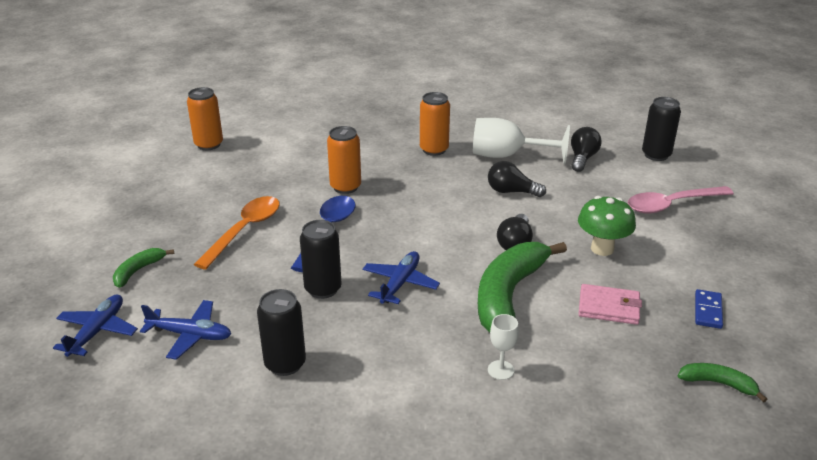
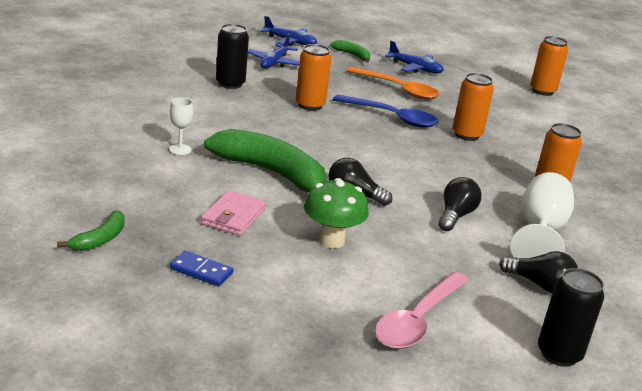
camera: 95 degrees right, 5 degrees down
black can [300,220,342,299] -> orange can [296,44,331,111]
blue plane [363,251,440,304] -> blue plane moved to [385,41,444,73]
pink spoon [628,186,734,214] -> pink spoon turned 135 degrees counterclockwise [375,272,469,349]

